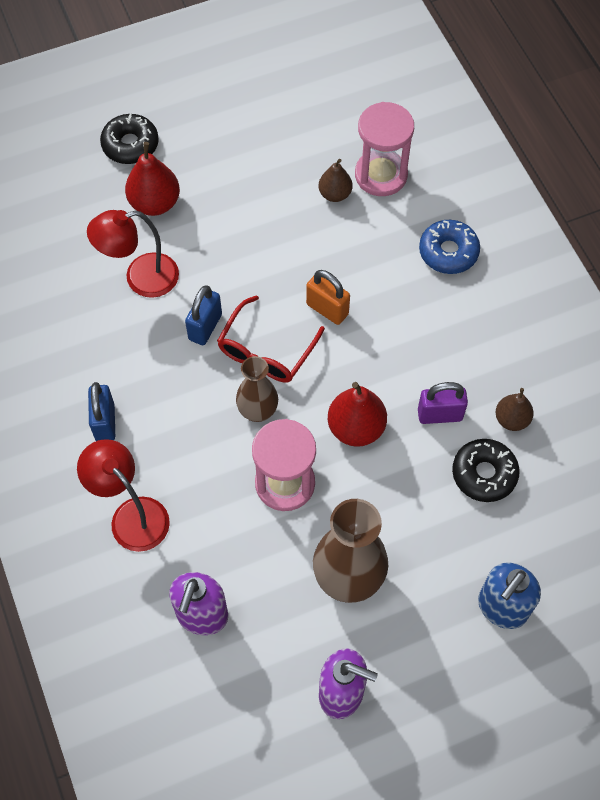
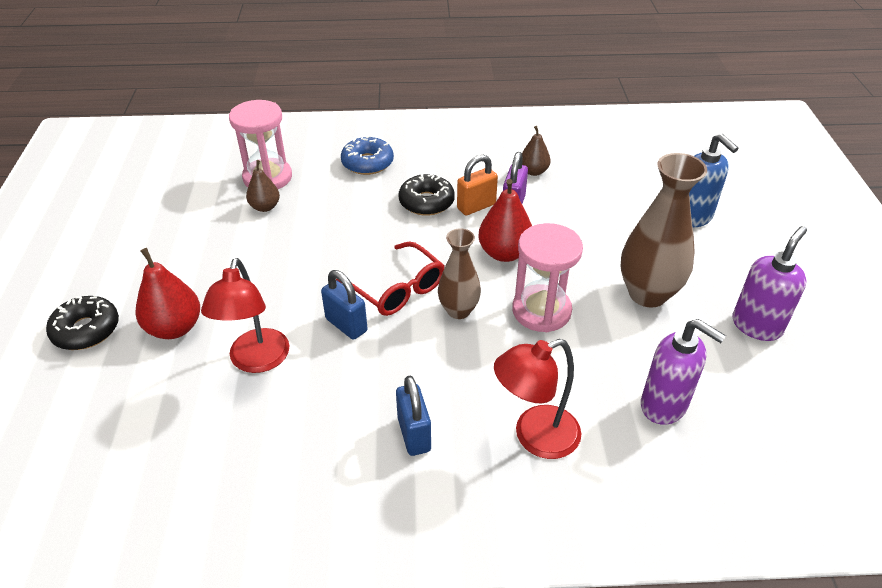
camera: 70 degrees left, 20 degrees down
blue padlock [88,382,115,441] -> blue padlock turned 60 degrees clockwise [396,376,431,456]
orange padlock [306,270,350,325] -> orange padlock moved to [457,155,498,215]
black donut [452,439,520,502] -> black donut moved to [398,173,455,216]

